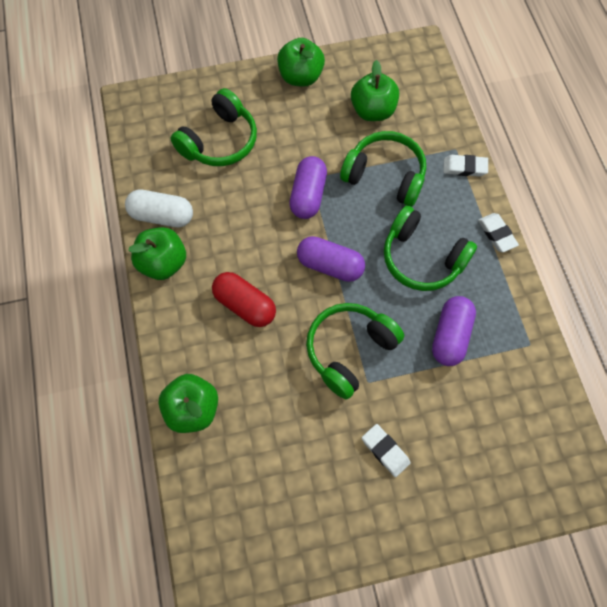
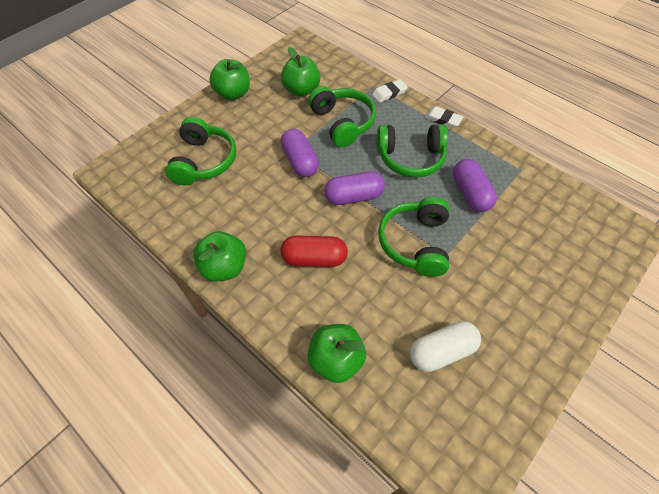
camera: 35 degrees left, 10 degrees down
white capsule [125,189,193,227] -> white capsule moved to [410,321,481,372]
green headphones [340,131,426,207] -> green headphones turned 75 degrees clockwise [308,86,376,147]
white eraser [362,424,411,477] -> none

